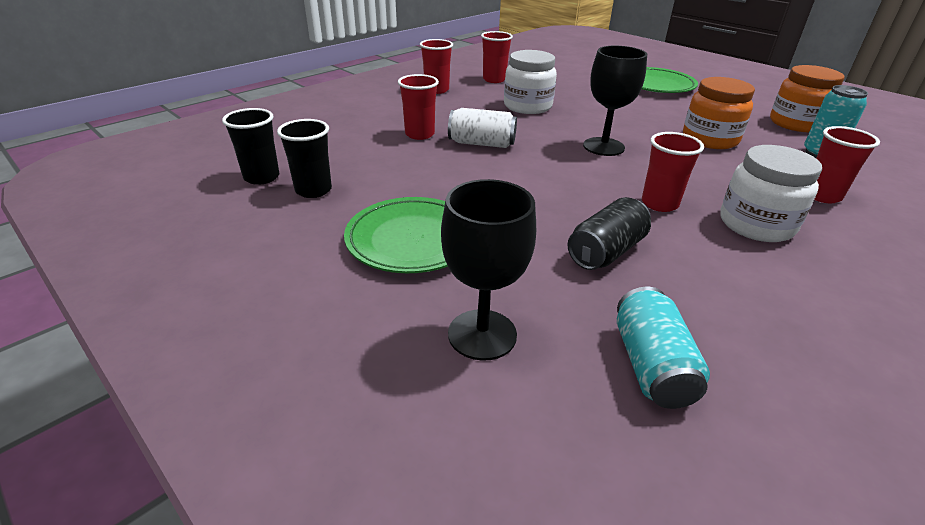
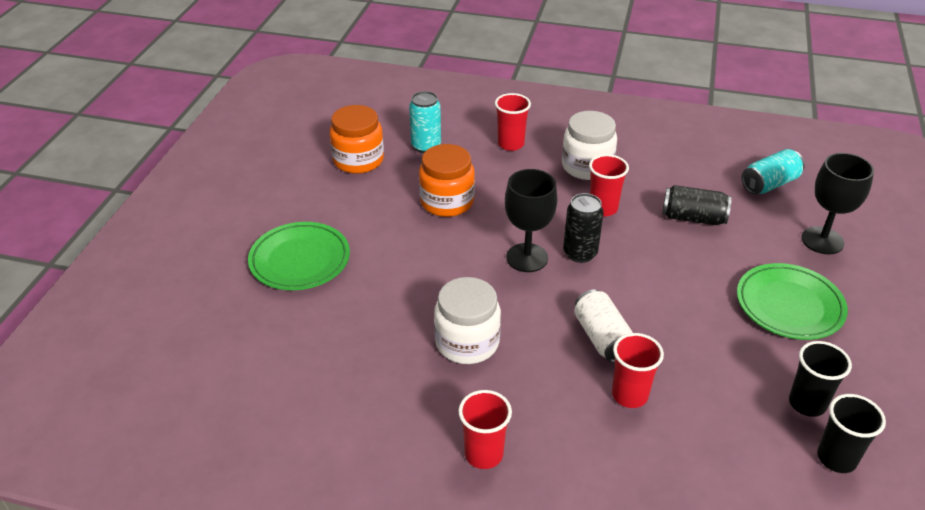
camera: 120 degrees left, 5 degrees up
red cup [481,31,513,83] -> none
none -> black can [563,193,604,263]

